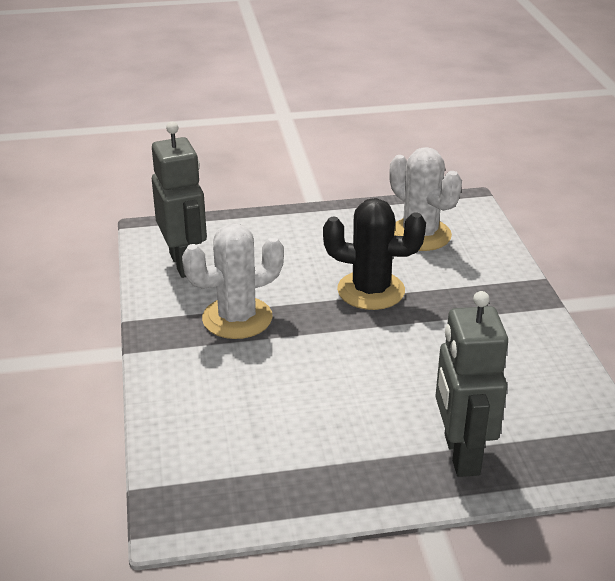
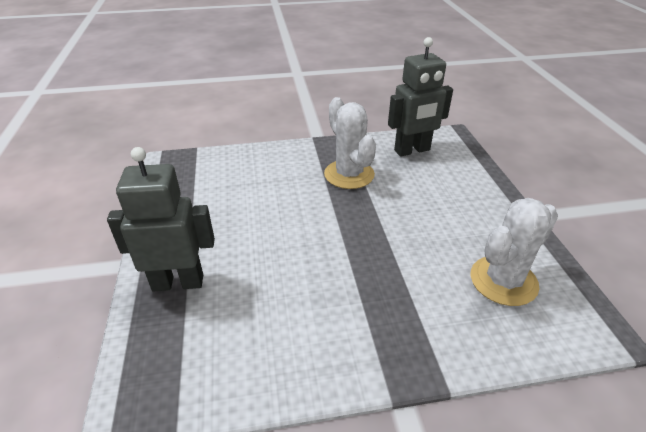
camera: 90 degrees right, 5 degrees up
black cactus [323,198,426,310] -> none

